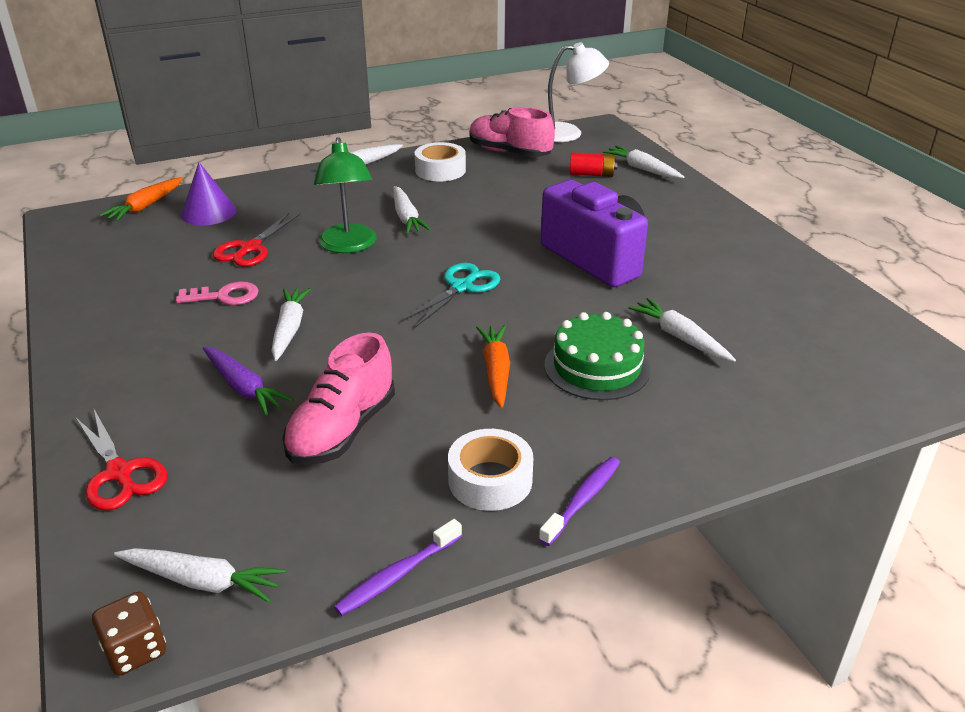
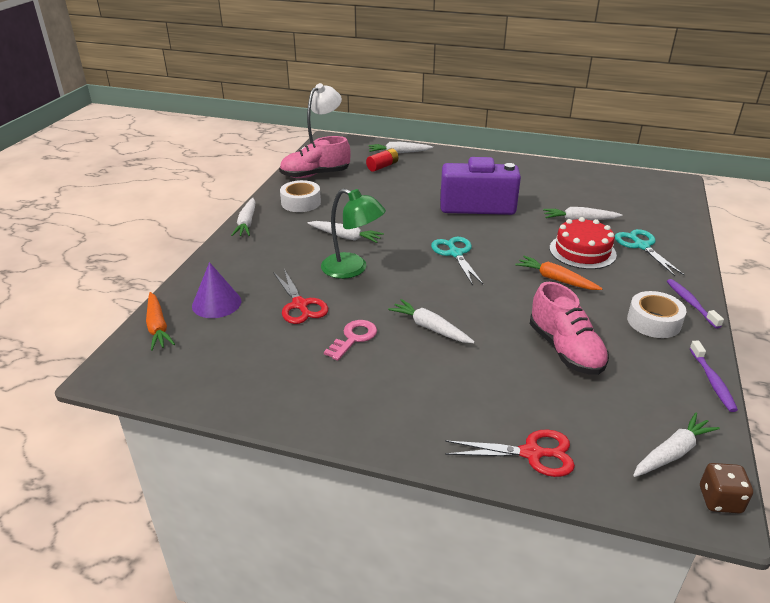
camera: 50 degrees left, 0 degrees up
purple carrot [203,347,293,415] -> none
green cake [544,312,651,400] -> red cake [550,217,617,269]
none -> turquoise scissors [615,229,684,276]

